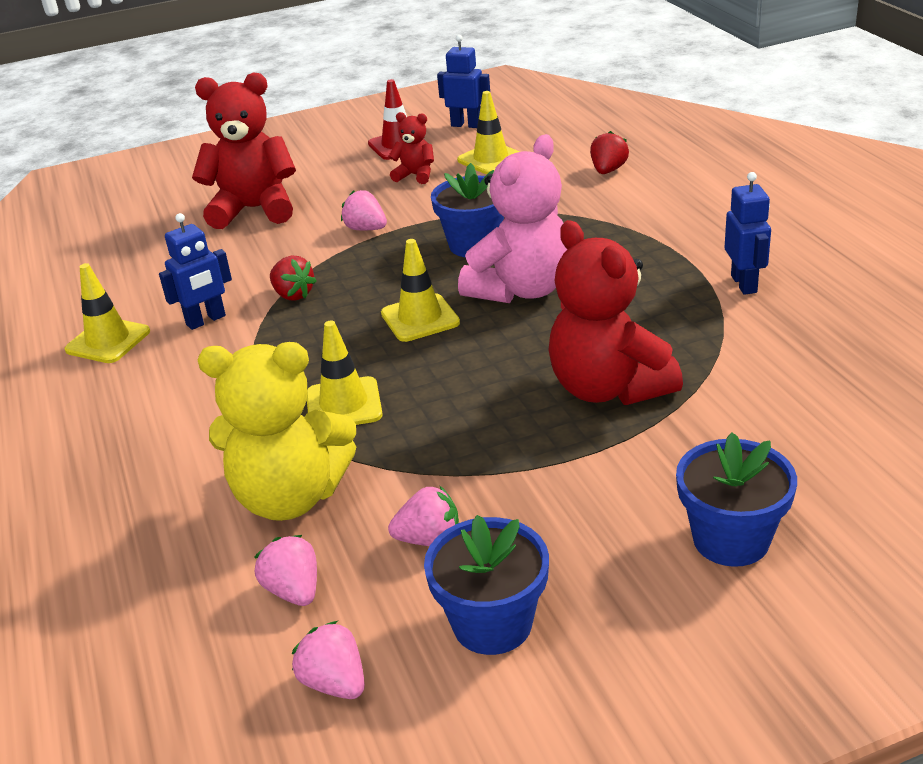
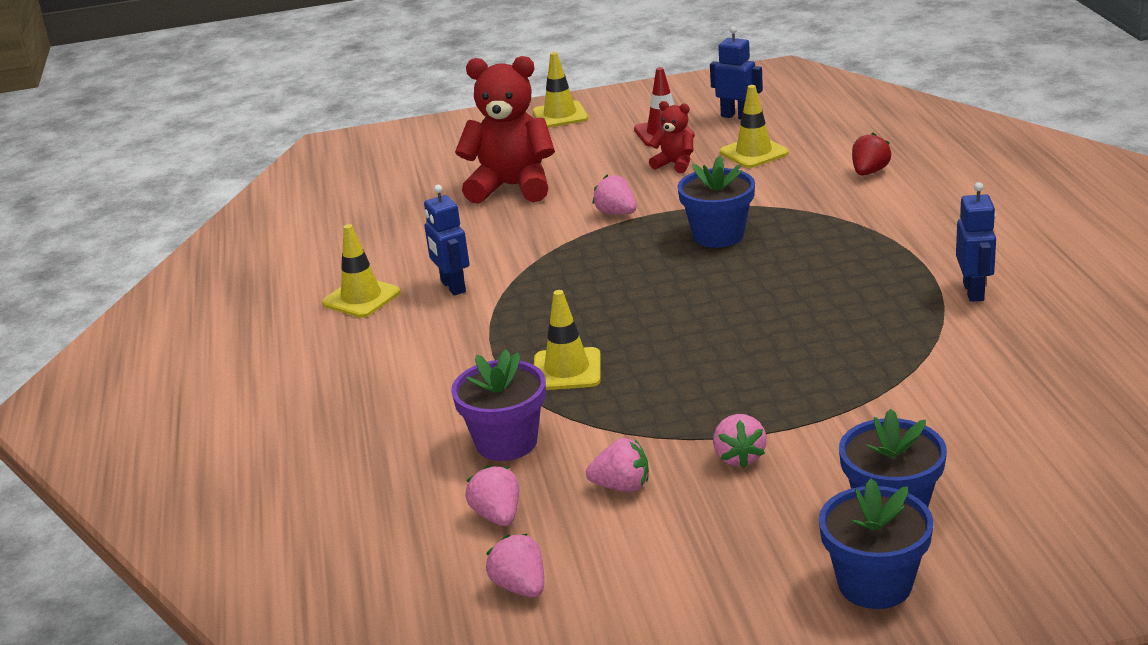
camera: 10 degrees right, 5 degrees down
blue robot [159,213,232,330] -> blue robot turned 90 degrees clockwise [424,185,469,296]
yellow teddy bear [198,342,356,521] -> purple flower pot [451,349,546,461]
red strawberry [270,255,317,301] -> none
yellow traffic cone [381,239,460,342] -> yellow traffic cone moved to [533,52,588,128]
blue flower pot [424,515,549,655] -> blue flower pot moved to [819,478,934,609]
pink teddy bear [458,134,567,303] -> none
red teddy bear [548,220,683,405] -> none
none -> pink strawberry [713,414,767,468]

